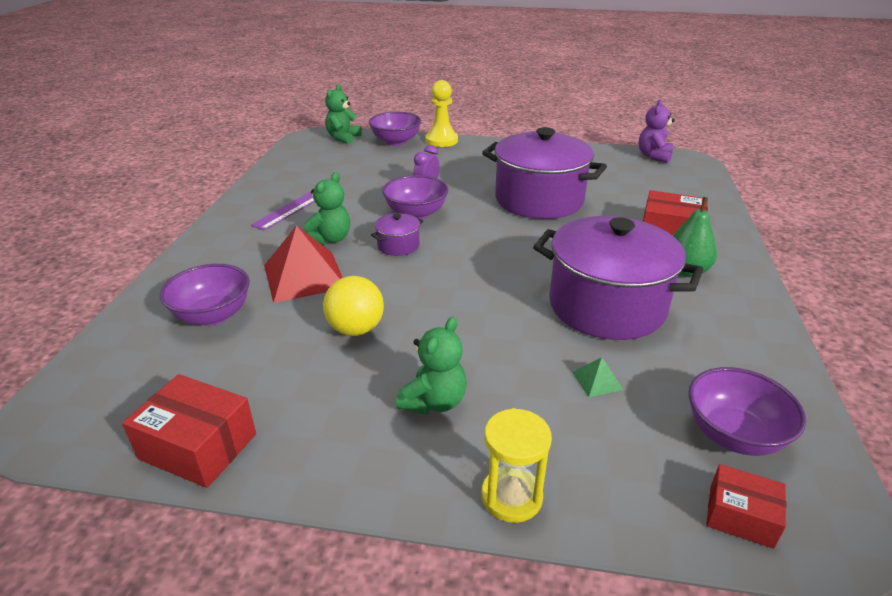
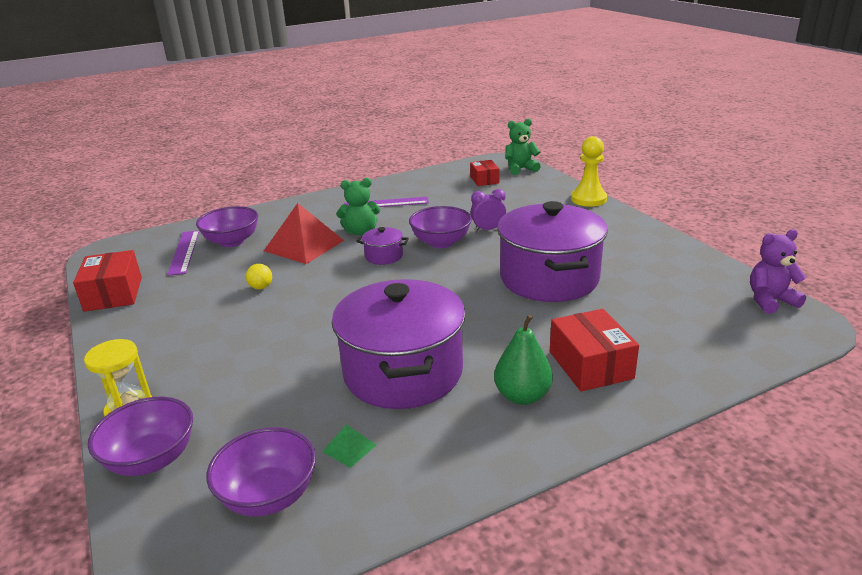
camera: 55 degrees right, 5 degrees down
yellow ball [323,276,384,336] -> yellow ball [246,264,272,289], size x0.55
purple bowl [369,112,421,146] -> purple bowl moved to [88,397,193,476]
green teddy bear [396,317,467,415] -> none
green pyramid [572,357,624,397] -> green pyramid moved to [322,424,376,468]
red box [706,464,786,549] -> red box moved to [470,160,499,186]
none -> purple ruler [167,230,199,276]

